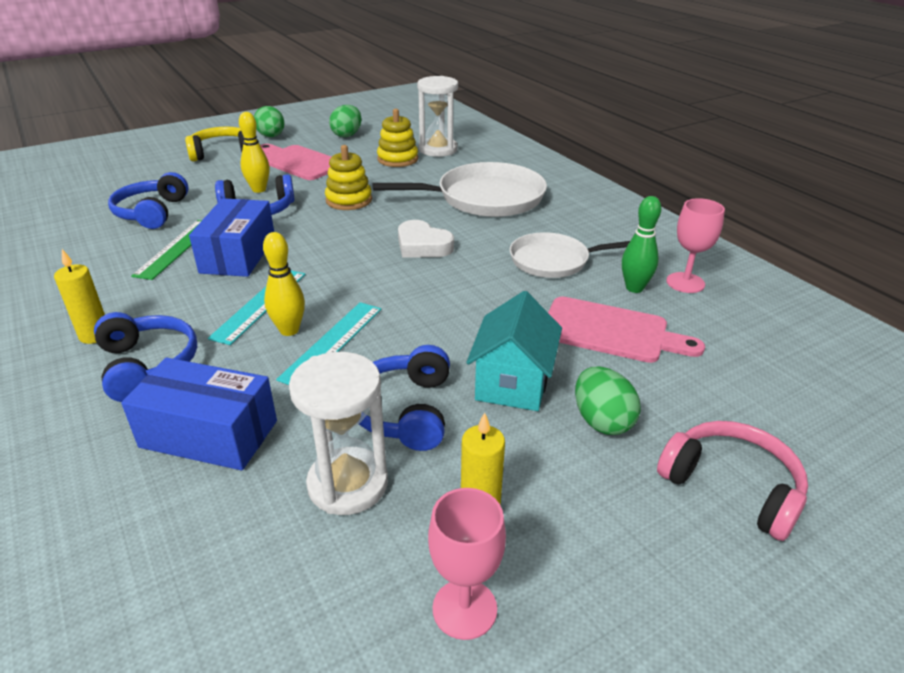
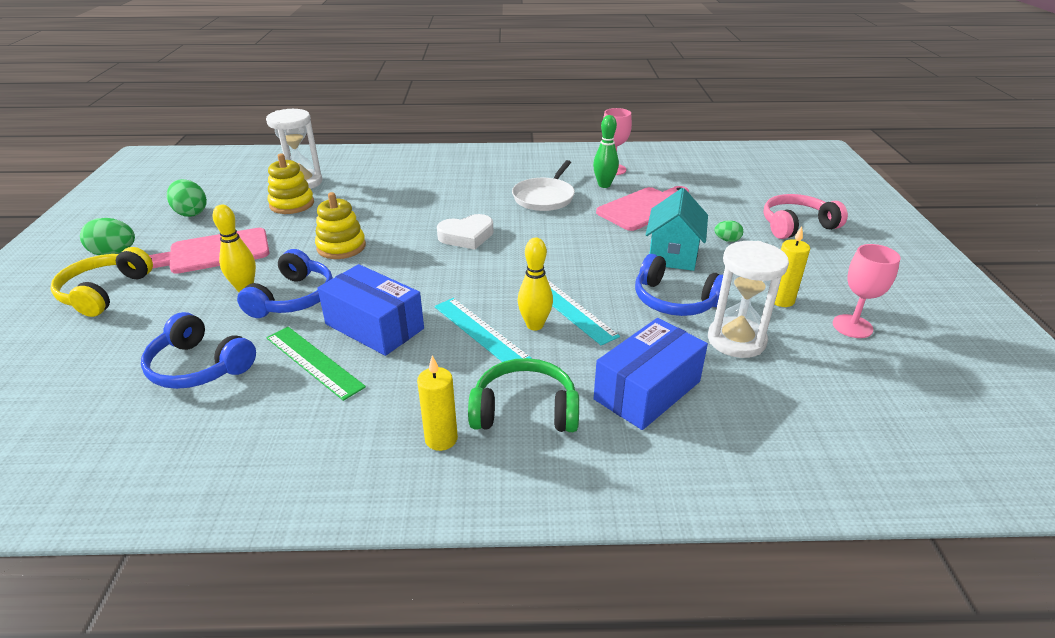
camera: 60 degrees left, 0 degrees up
blue headphones [94,312,197,402] -> green headphones [468,358,579,432]
white pan [372,162,547,217] -> none
turquoise house [466,291,562,411] -> turquoise house turned 60 degrees clockwise [646,188,708,271]
green egg [575,367,641,435] -> green egg [714,220,743,242], size x0.57

